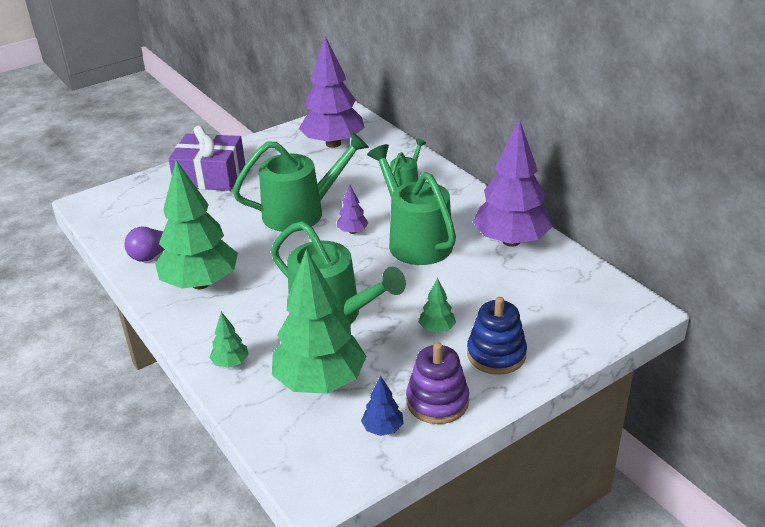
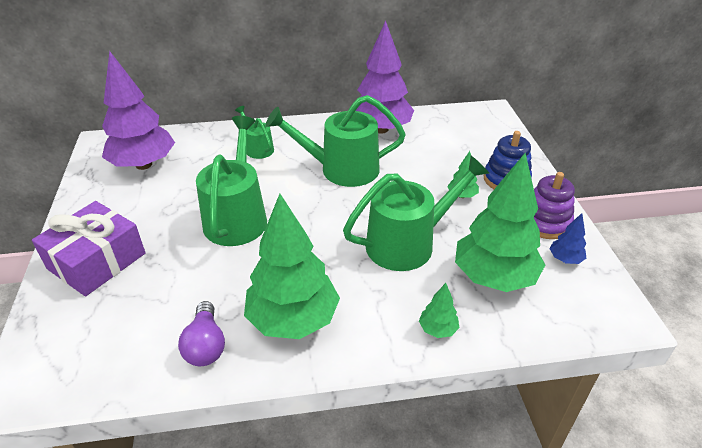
camera: 65 degrees left, 5 degrees up
purple tree [337,184,368,234] -> none

